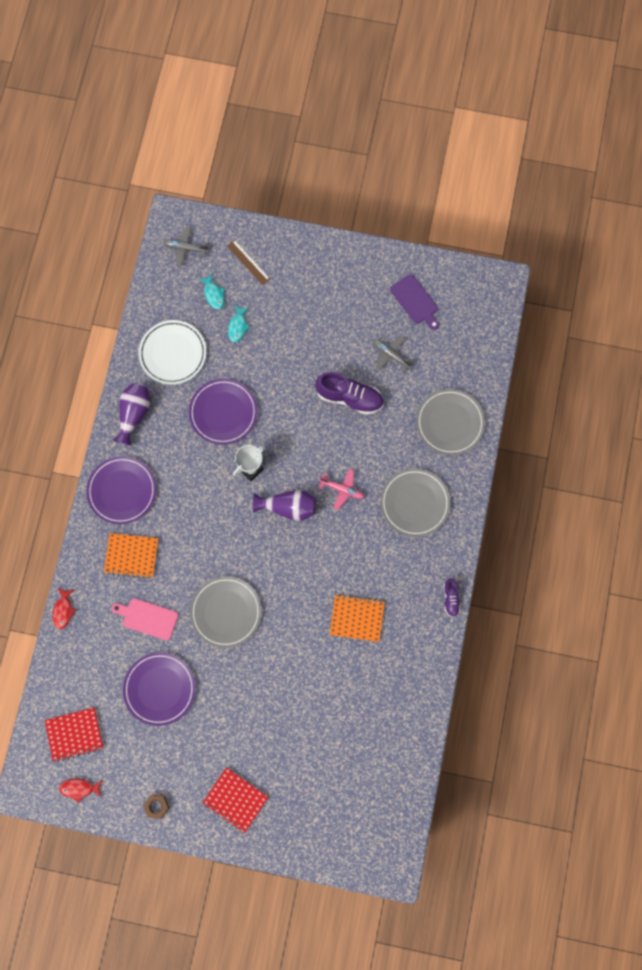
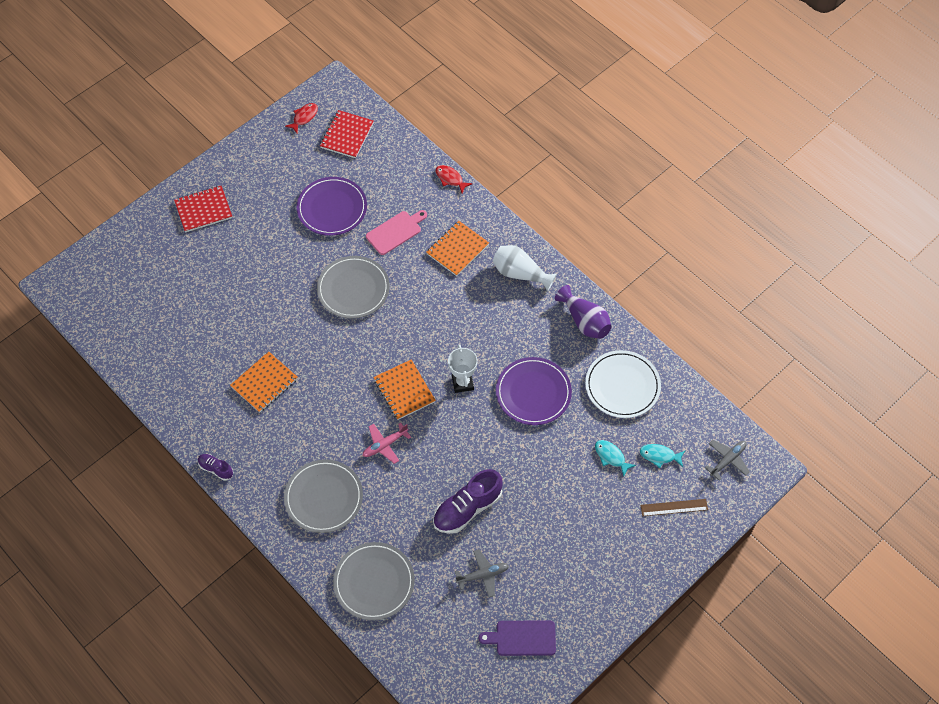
camera: 125 degrees right, 15 degrees down
purple plate [86,456,156,524] -> white vase [493,245,557,292]
brown nut [143,795,169,819] -> none
purple vase [253,490,316,521] -> orange notebook [373,359,436,420]

